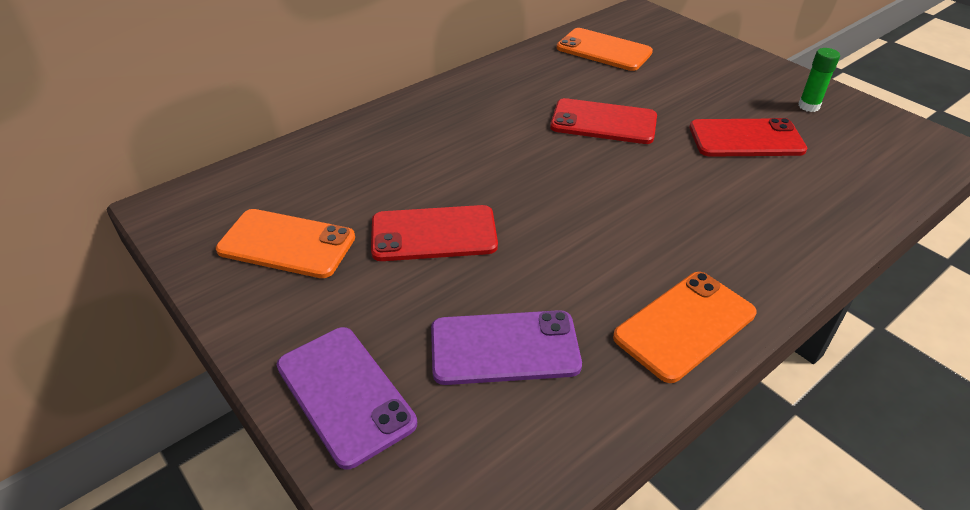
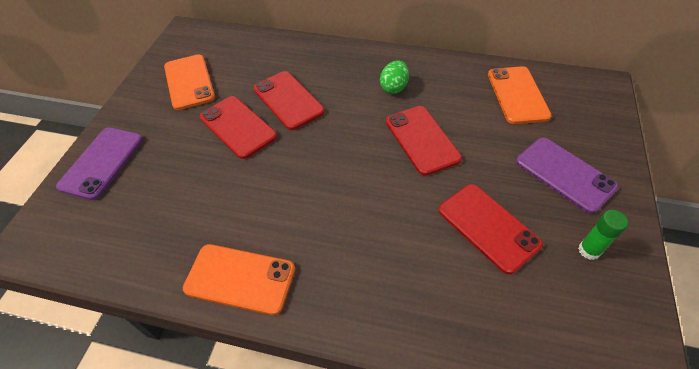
camera: 55 degrees right, 10 degrees up
purple phone [431,310,582,385] -> purple phone moved to [516,138,618,214]
none -> red phone [253,71,325,130]
none -> green egg [380,60,409,94]

